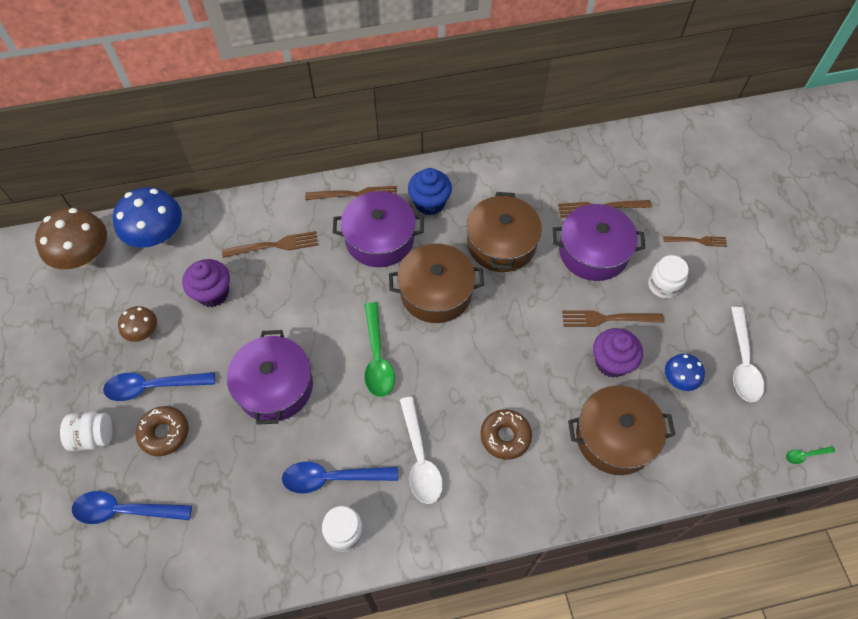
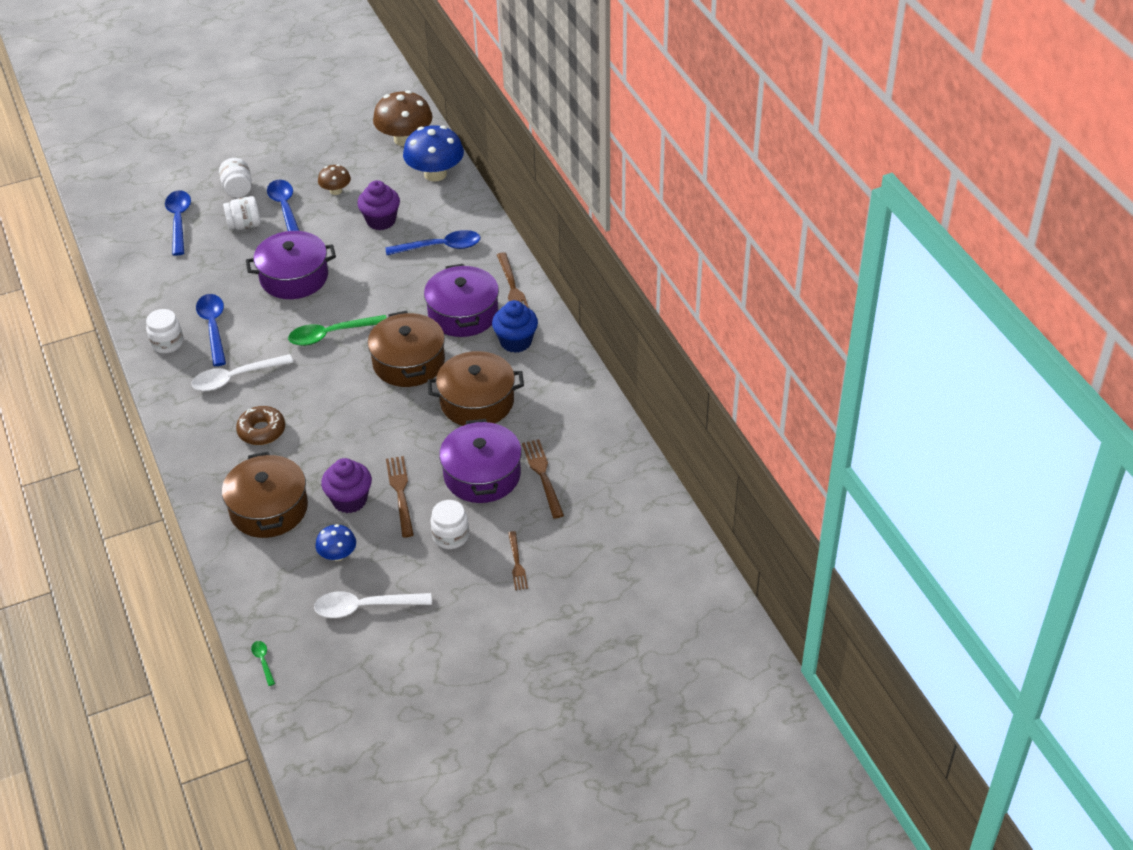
camera: 80 degrees right, 15 degrees down
brown donut [136,406,189,456] -> white jar [223,196,261,230]
brown fork [222,231,318,258] -> blue spoon [385,230,481,255]

